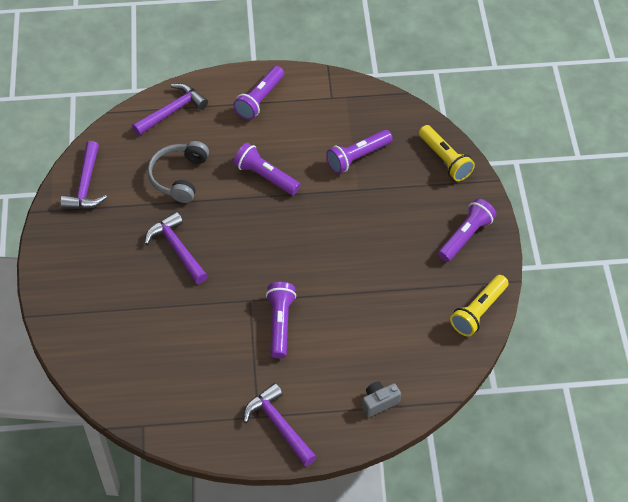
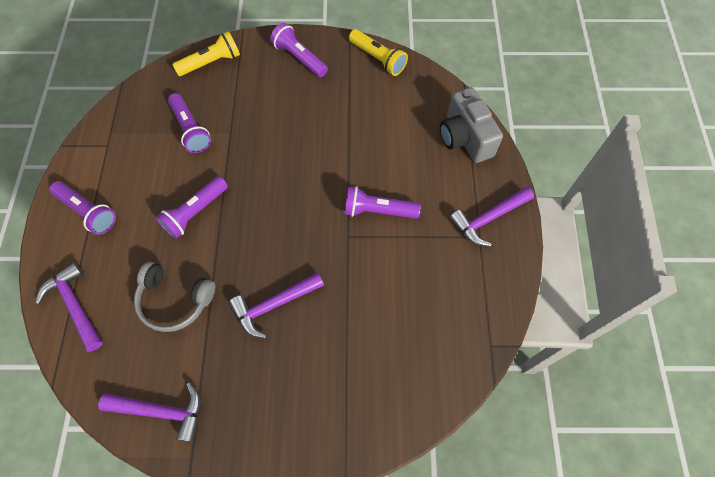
camera: 85 degrees left, 10 degrees up
grey camera [362,382,401,417] -> grey camera [440,87,503,163], size x1.94

